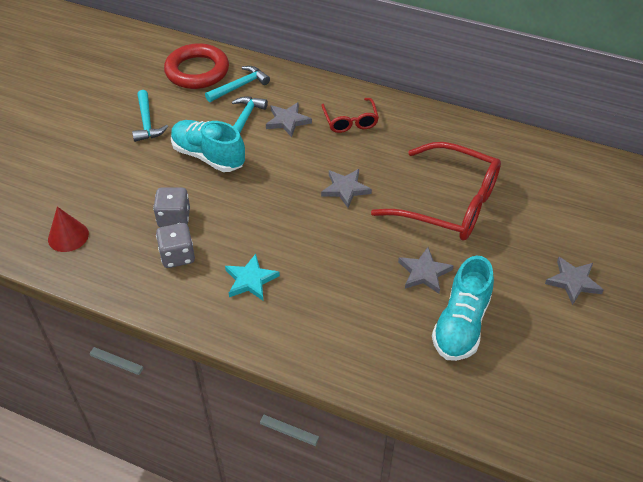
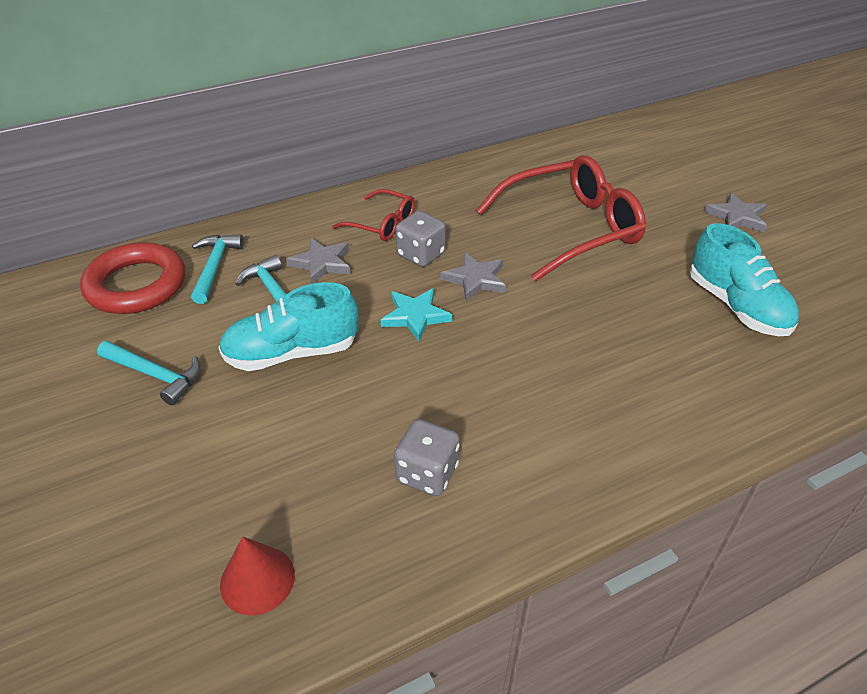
camera: 50 degrees left, 5 degrees down
grey dice [153,187,190,227] -> grey dice moved to [395,211,446,267]
turquoise star [225,254,280,301] -> turquoise star moved to [381,288,452,342]
grey star [398,247,454,294] -> none

